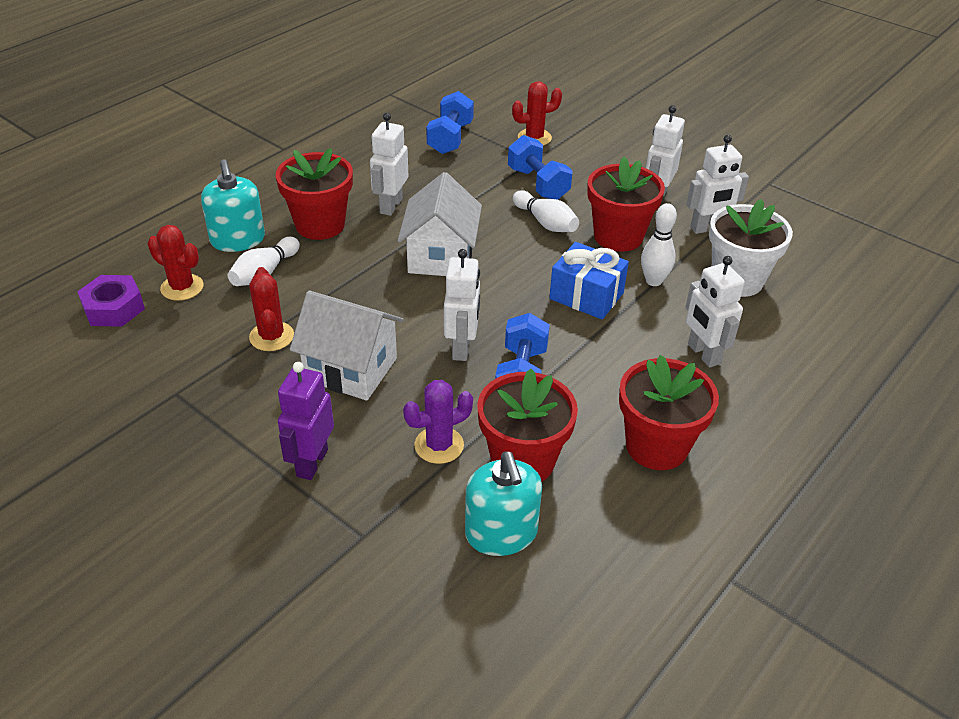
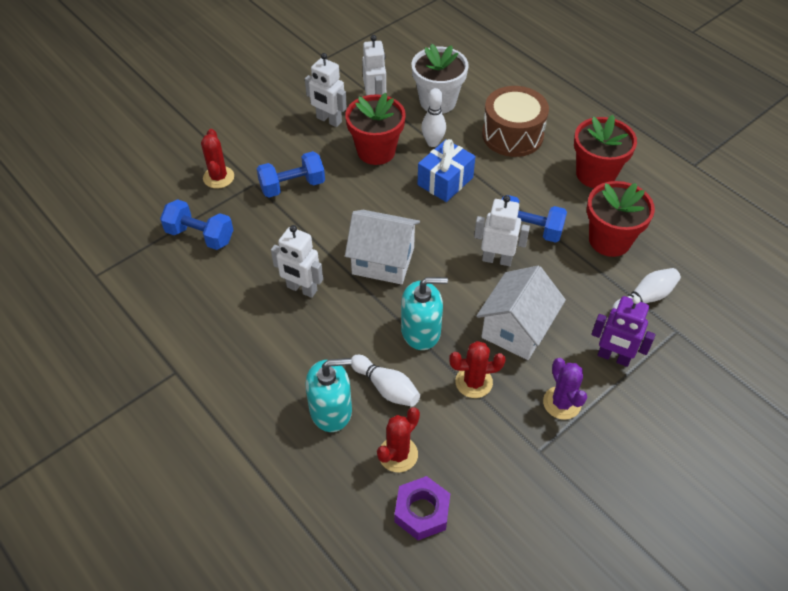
camera: 80 degrees left, 10 degrees up
red flower pot [276,148,353,240] -> none
purple cactus [403,380,473,464] -> purple cactus moved to [543,358,587,420]
turquoise soap dispenser [465,451,542,556] -> turquoise soap dispenser moved to [401,277,448,350]
white bowling pin [513,190,579,232] -> white bowling pin moved to [612,268,681,309]
white robot [685,256,745,368] -> brown drum [482,86,549,157]

